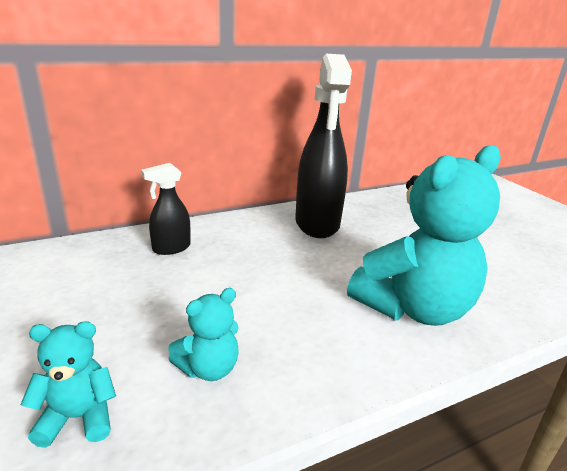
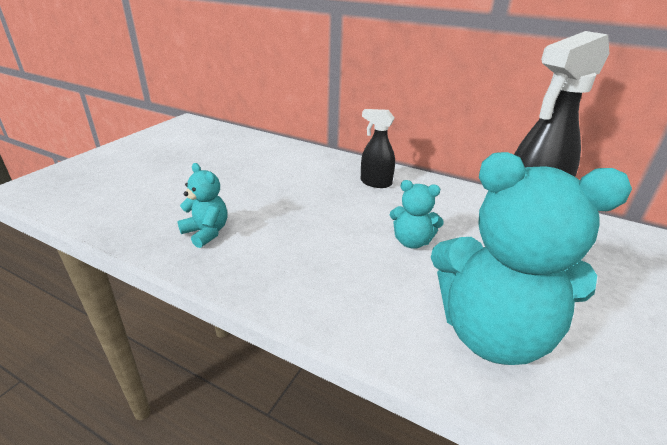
camera: 55 degrees right, 5 degrees up
turquoise teddy bear [168,288,239,381] -> turquoise teddy bear moved to [390,180,444,249]

